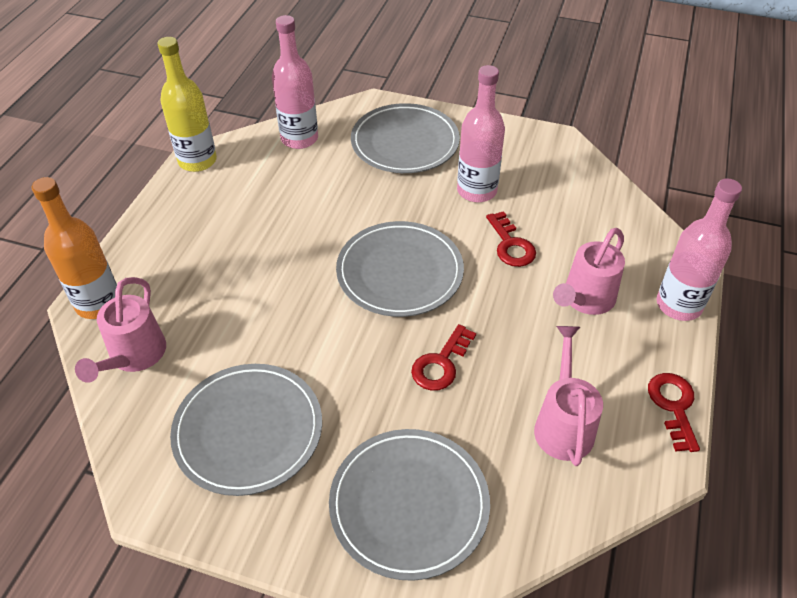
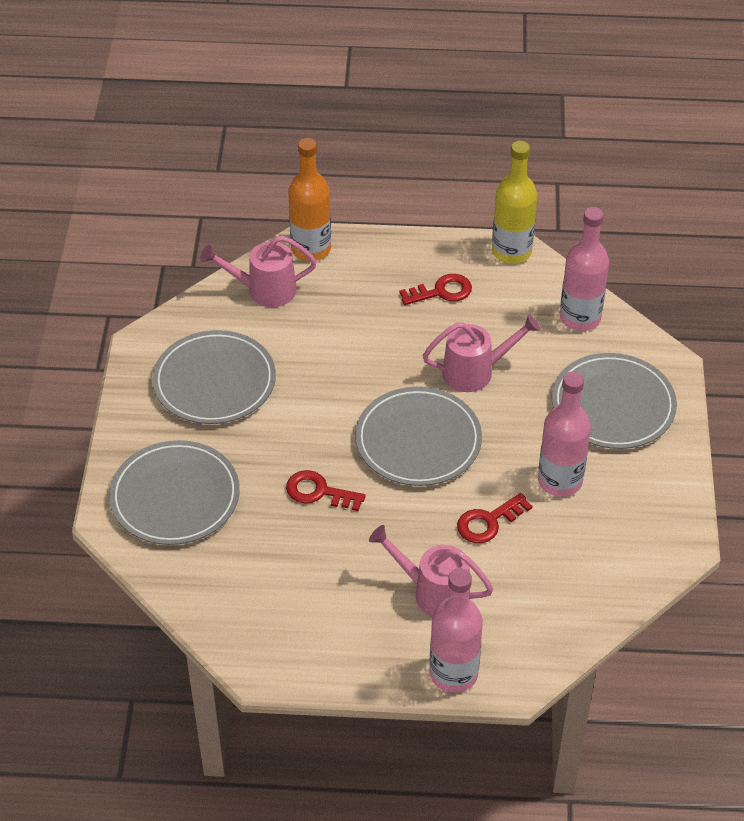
camera: 75 degrees right, 0 degrees up
pink watering can [534,326,603,466] -> pink watering can moved to [422,314,540,392]
red key [648,373,700,452] -> red key moved to [399,274,472,305]

